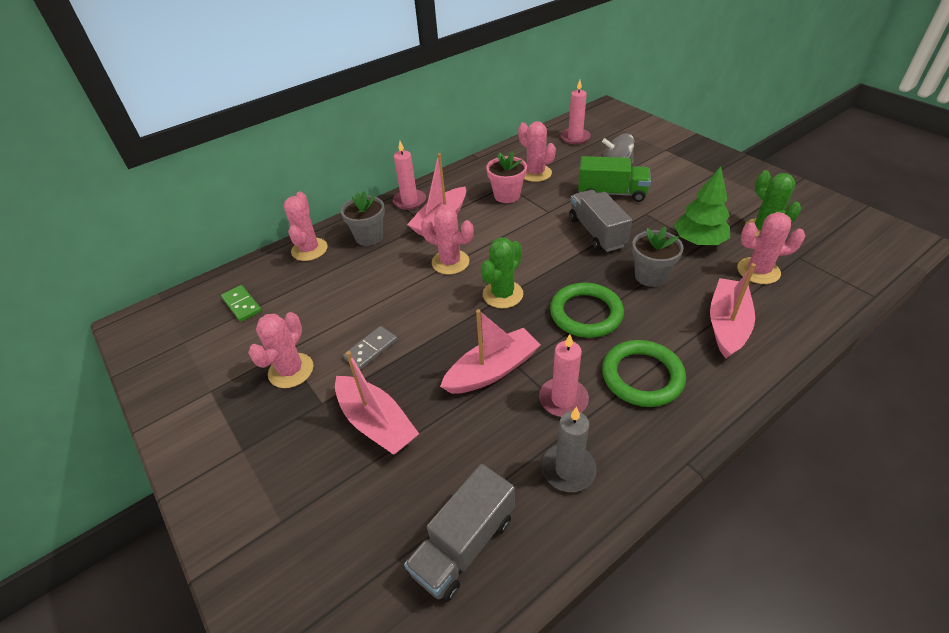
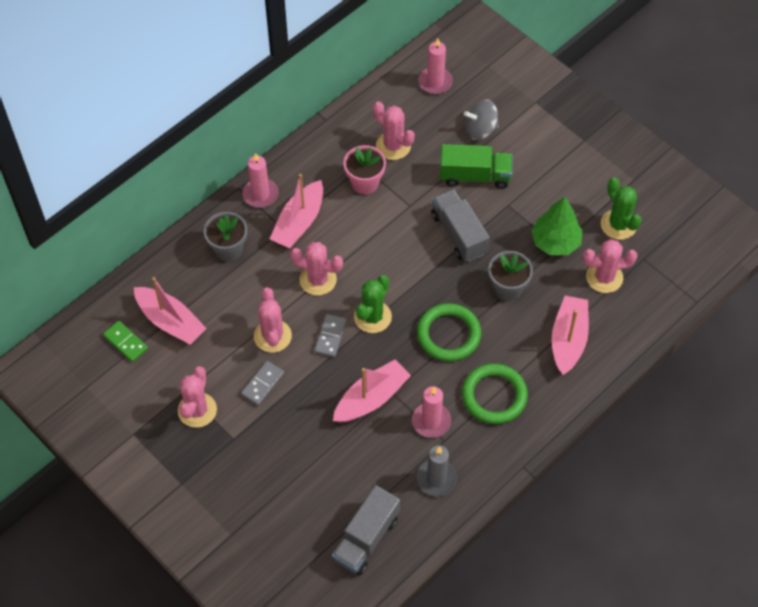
camera: 10 degrees left, 15 degrees up
pink cactus [283,191,328,261] -> pink cactus moved to [254,287,292,353]
pink boat [335,351,419,455] -> pink boat moved to [134,277,207,345]
none -> grey domino [314,314,347,357]

